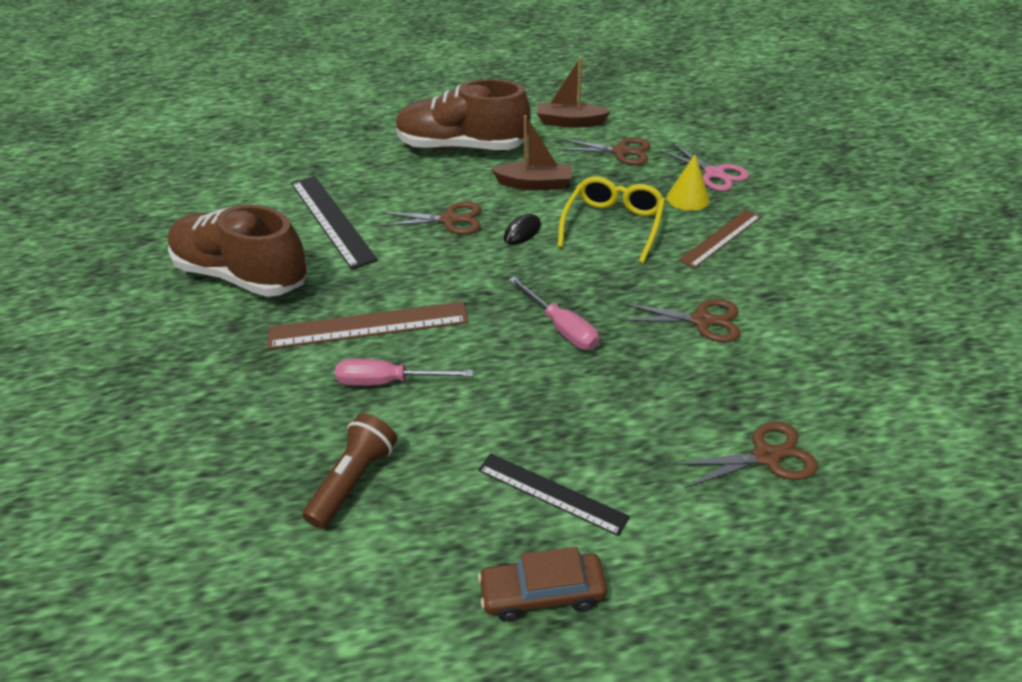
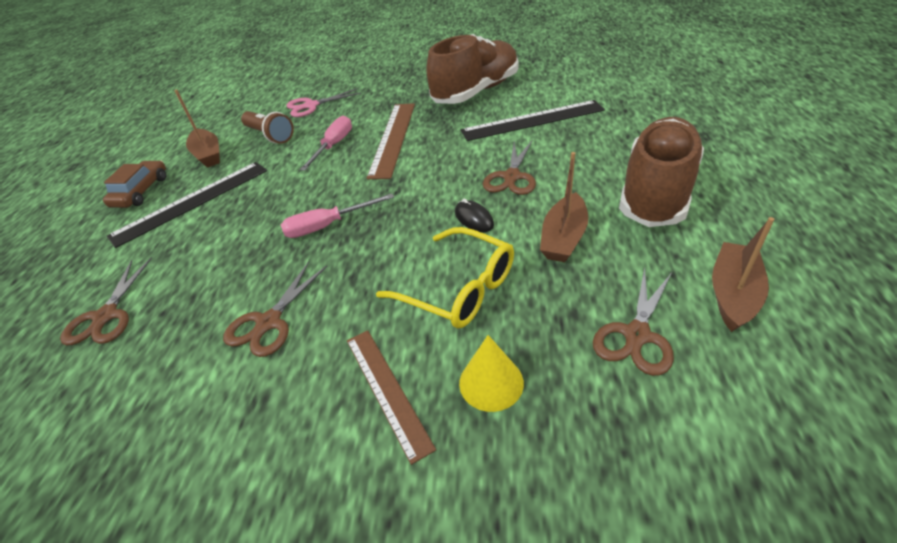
camera: 110 degrees right, 0 degrees up
black ruler [478,453,630,536] -> black ruler [107,162,267,248], size x1.53
pink scissors [660,143,749,191] -> pink scissors moved to [286,88,361,117]
none -> brown boat [174,89,220,168]

